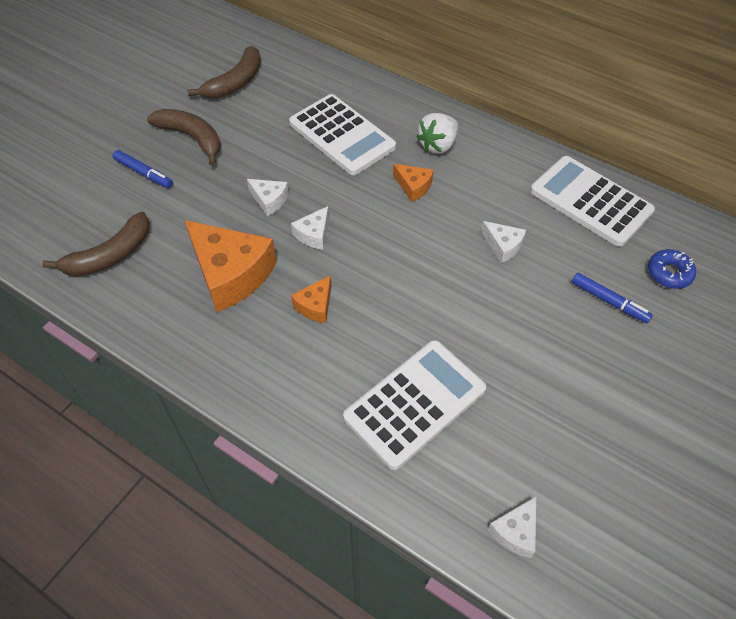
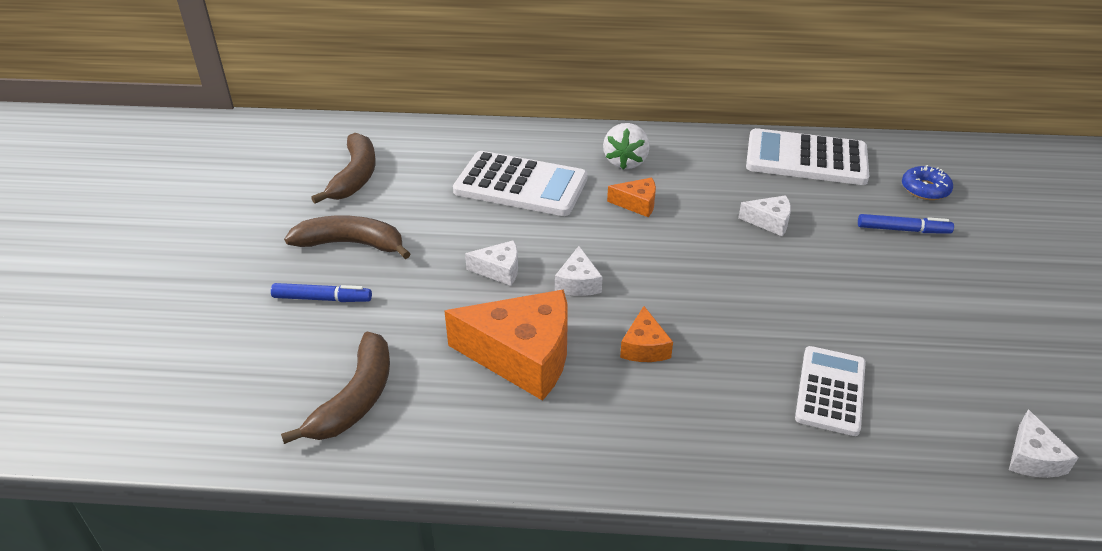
camera: 30 degrees left, 15 degrees down
white calculator [343,340,486,470] -> white calculator [795,346,866,436], size x0.65

